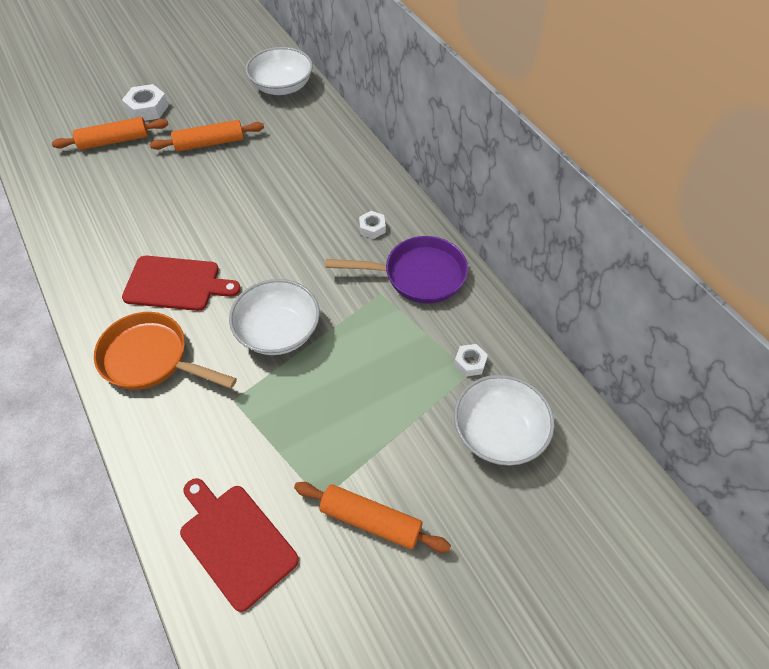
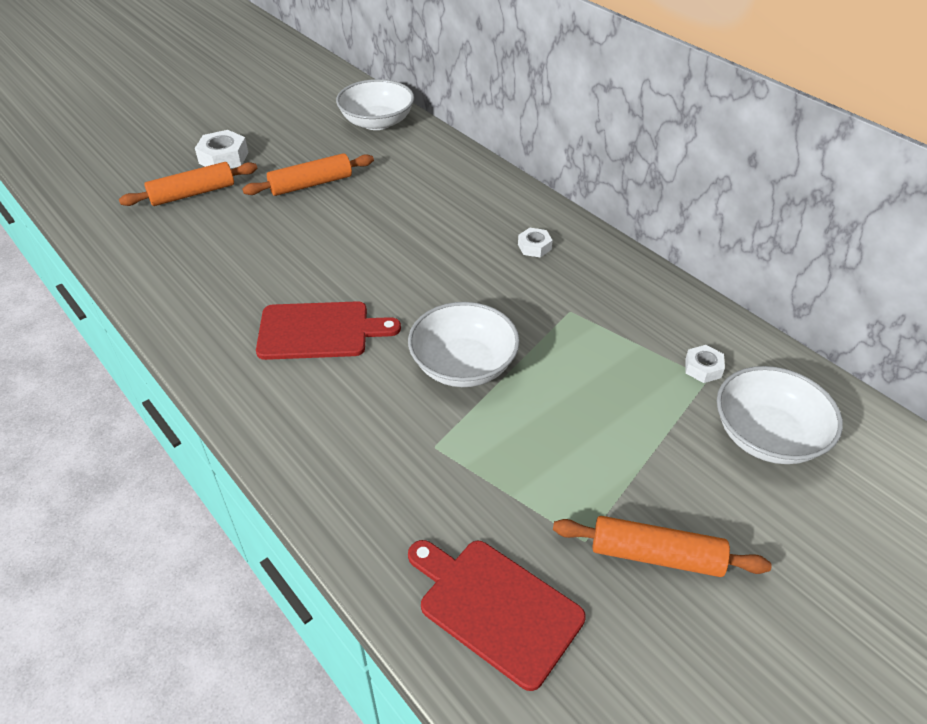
camera: 10 degrees left, 10 degrees down
orange pan [94,312,237,390] -> none
purple pan [325,236,468,304] -> none

